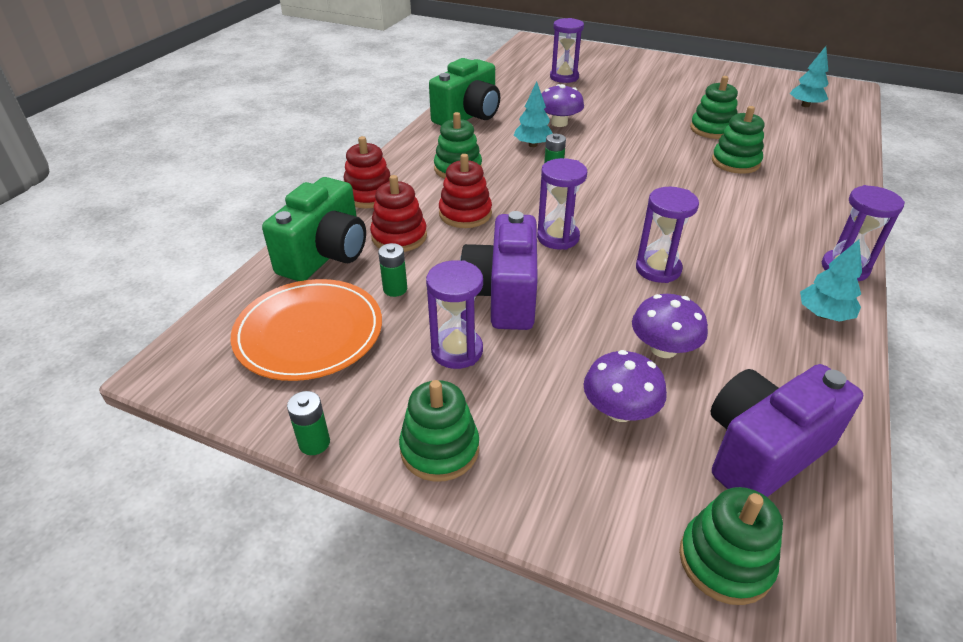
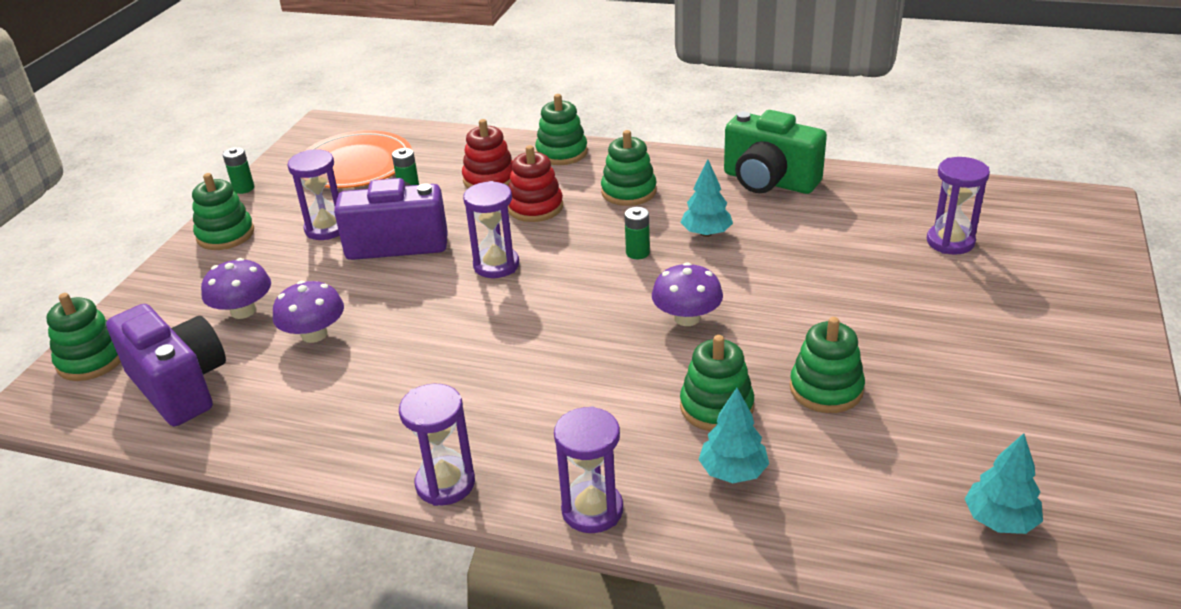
camera: 85 degrees right, 5 degrees down
green camera [262,177,366,281] -> none
red stacking toy [344,136,390,208] -> green stacking toy [535,94,588,165]
purple mushroom [542,84,584,127] -> purple mushroom moved to [652,262,723,326]
purple hourglass [636,187,699,283] -> purple hourglass moved to [554,406,623,533]
turquoise tree [800,240,862,322] -> turquoise tree moved to [698,388,769,483]

